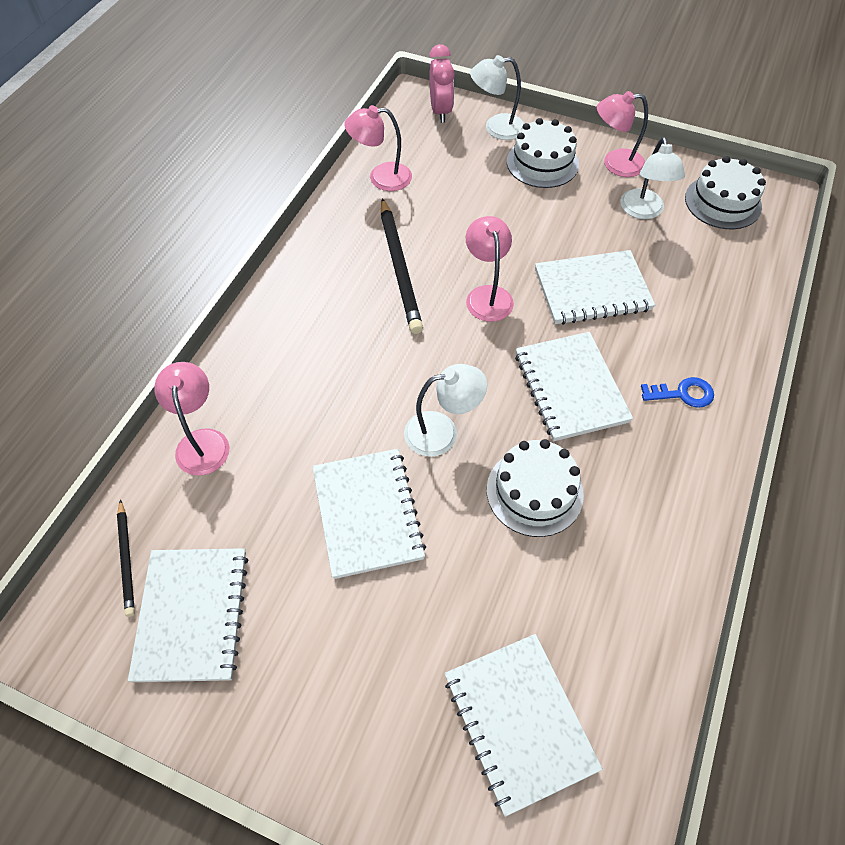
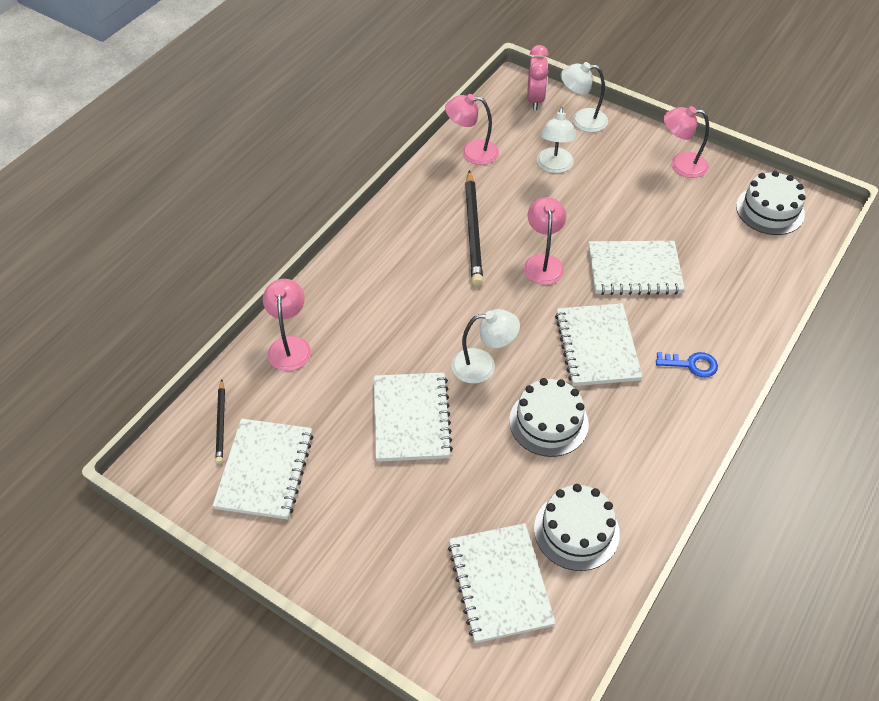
camera: 10 degrees right, 5 degrees down
white cake [507,118,579,188] -> white cake moved to [534,484,620,571]
white lamp [620,137,685,219] -> white lamp moved to [537,107,577,173]

